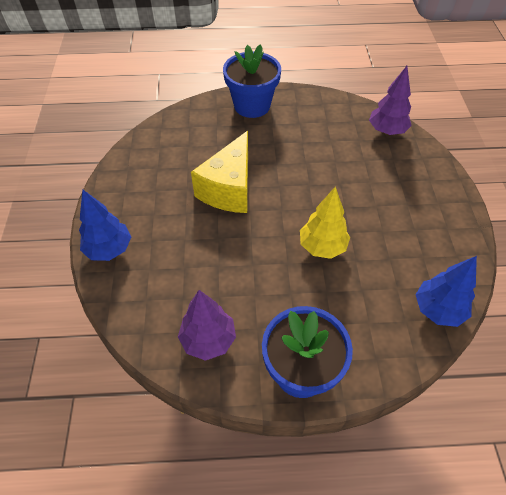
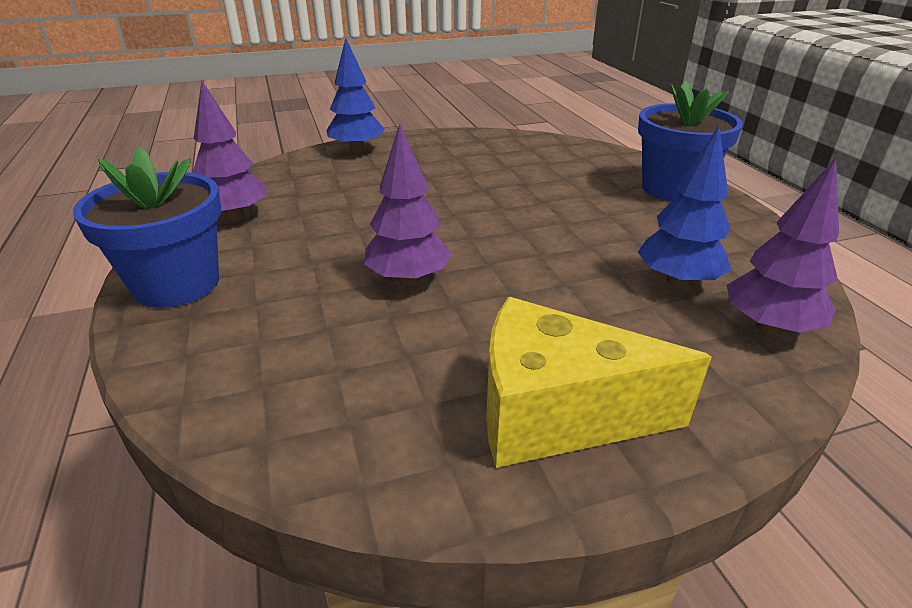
camera: 75 degrees right, 20 degrees down
yellow cheese [191,131,248,213] -> yellow cheese moved to [486,297,712,468]
yellow tree [300,186,350,259] -> purple tree [364,124,452,285]
blue tree [415,256,477,327] -> blue tree moved to [638,126,732,288]

